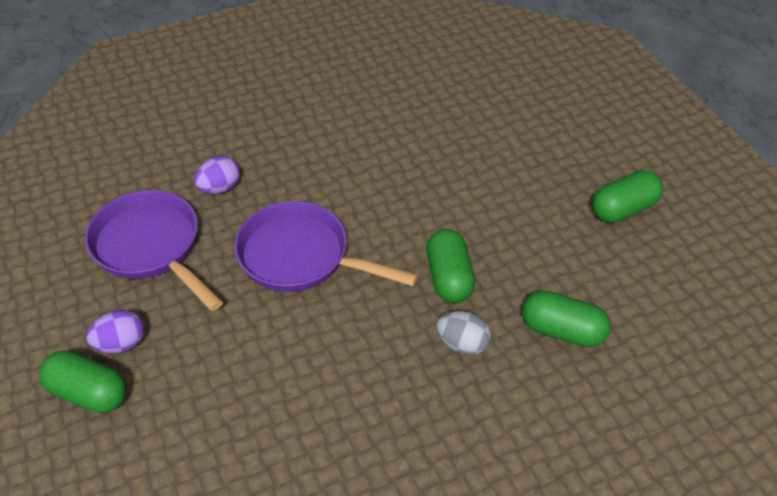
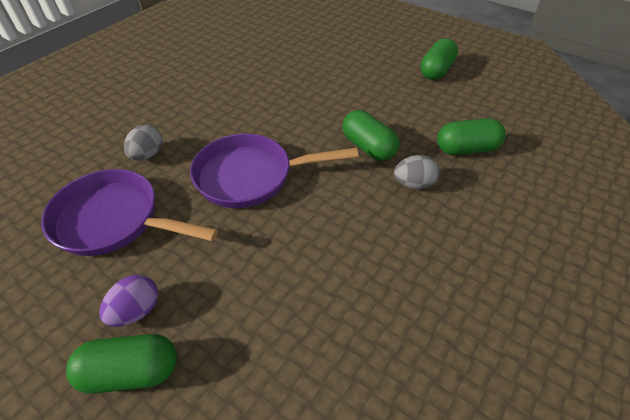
camera: 30 degrees left, 0 degrees up
purple egg [194,156,240,194] -> grey egg [124,125,163,161]

